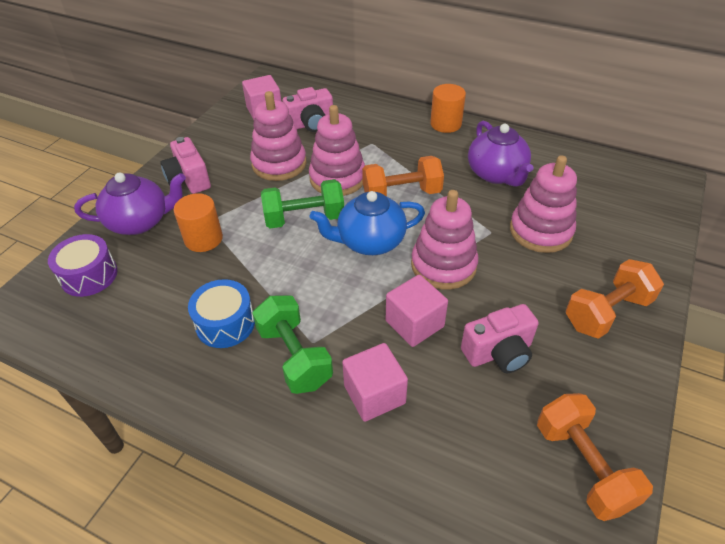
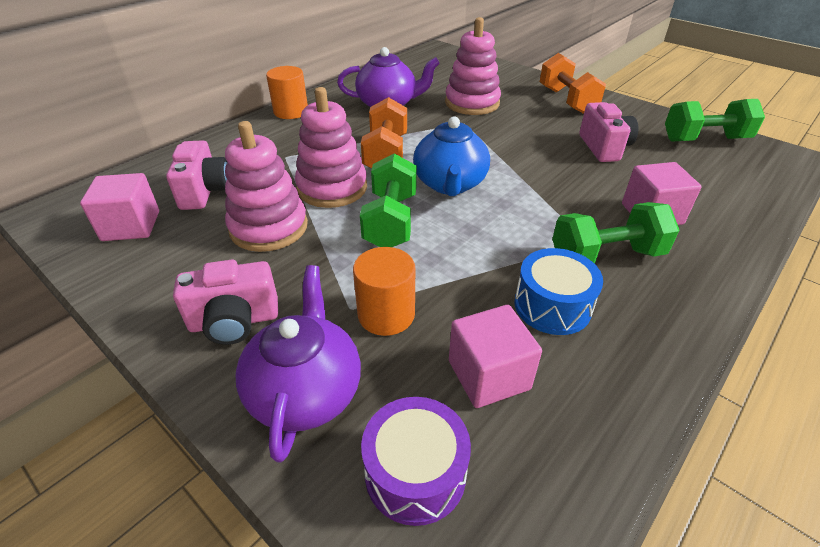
camera: 75 degrees left, 5 degrees down
pink cube [386,275,448,347] -> pink cube moved to [449,305,542,408]
pink stacking toy [411,190,479,290] -> none
orange dumbbell [537,393,653,521] -> green dumbbell [665,99,765,142]

